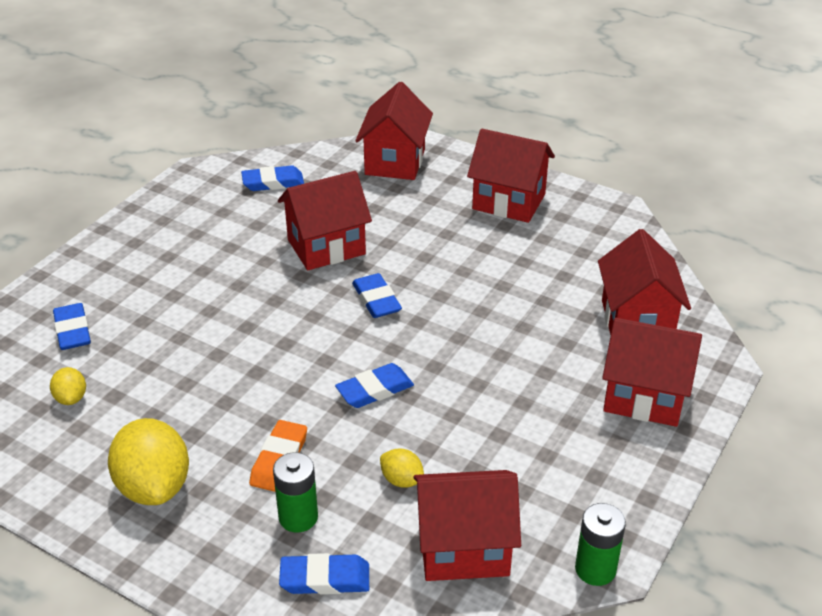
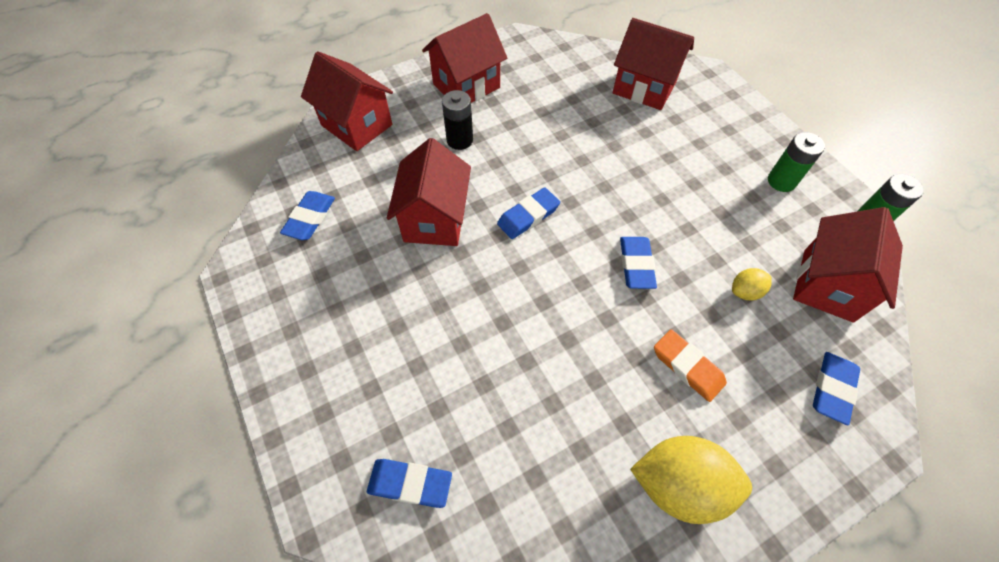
camera: 60 degrees left, 20 degrees up
yellow lemon [50,367,86,405] -> none
green battery [273,452,318,532] -> green battery moved to [768,132,825,192]
blue eraser [352,273,402,318] -> blue eraser turned 45 degrees counterclockwise [497,187,560,239]
red house [602,318,702,427] -> none
none -> black battery [442,90,473,150]

